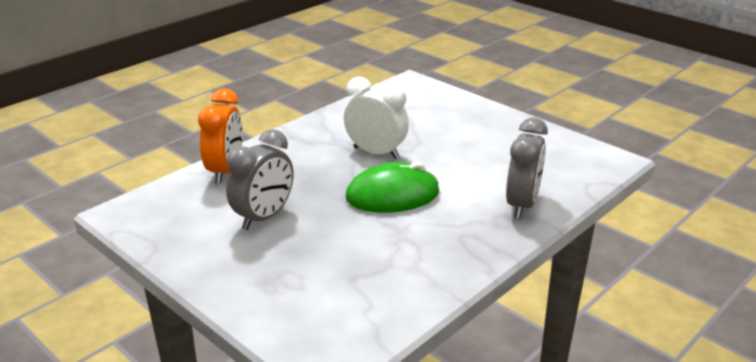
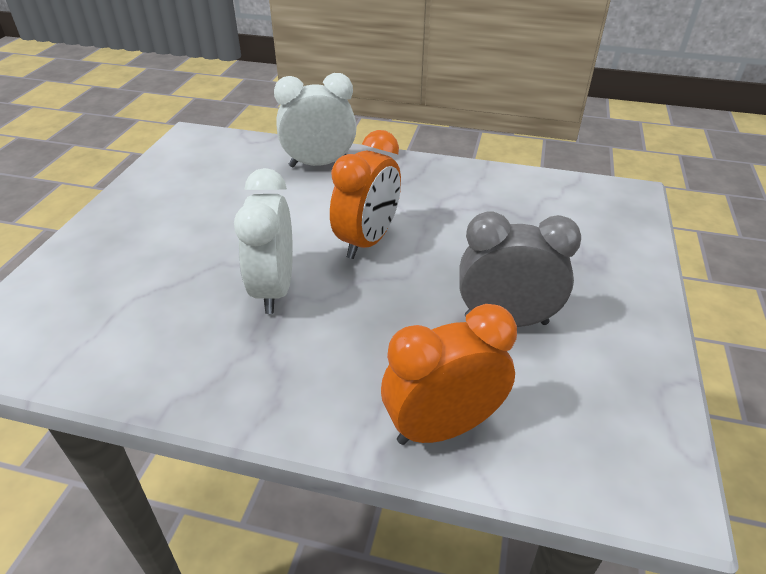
camera: 120 degrees left, 10 degrees up
green mouse [346,162,439,213] -> orange clock [330,130,401,259]
grey clock [506,118,548,218] -> white clock [274,73,357,167]

